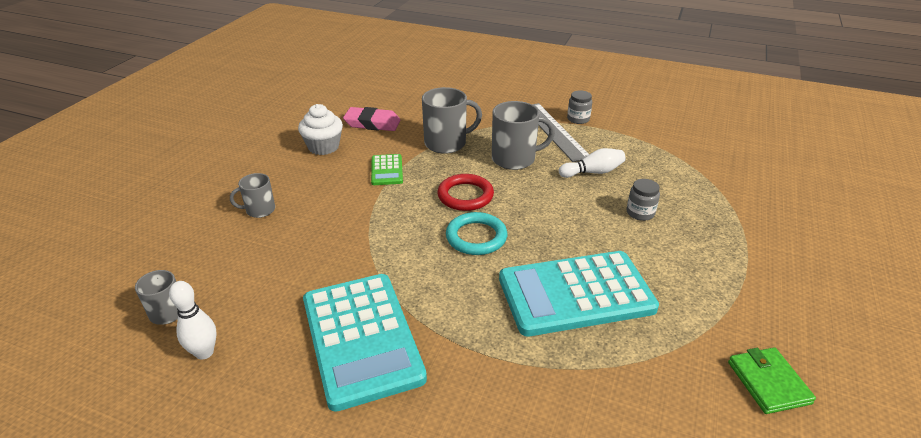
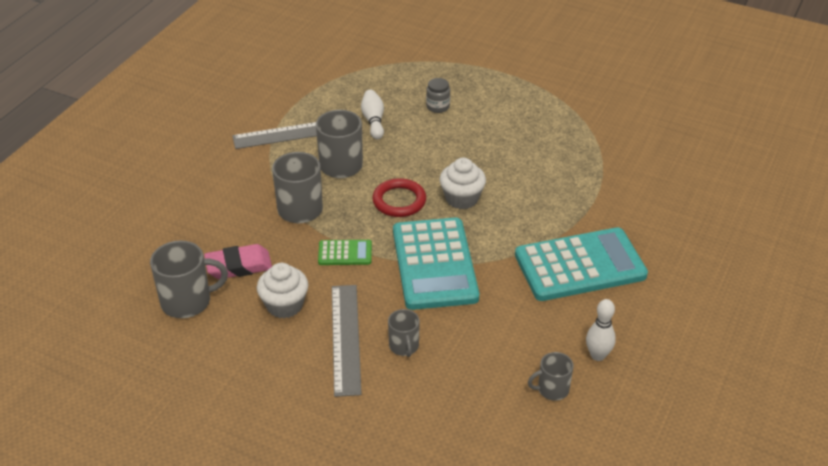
camera: 85 degrees left, 5 degrees up
pink eraser [343,107,401,131] -> pink eraser turned 60 degrees clockwise [204,244,272,279]
turquoise ring [446,212,507,255] -> white cupcake [440,158,486,209]
turquoise calculator [499,251,659,337] -> turquoise calculator moved to [393,218,479,310]
grey jar [567,90,592,124] -> none
green wallet [728,347,816,414] -> none
none -> grey mug [150,240,228,318]
none -> grey ruler [332,285,362,397]

